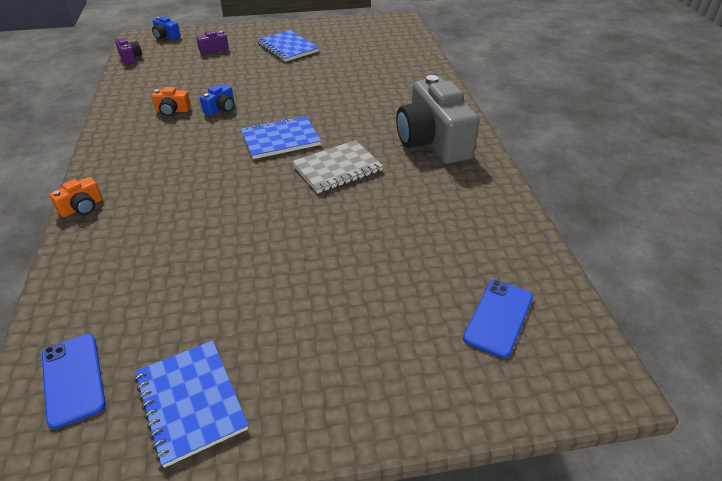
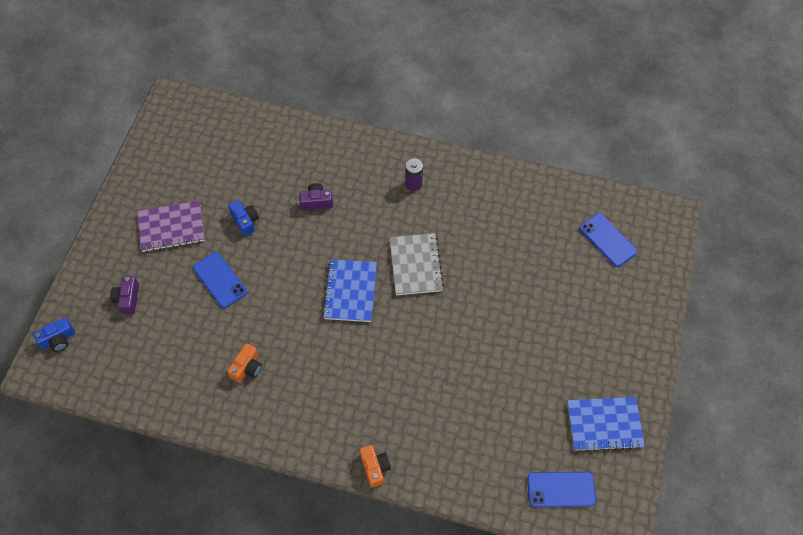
camera: 65 degrees left, 20 degrees up
purple camera [115,38,142,64] -> purple camera moved to [299,183,333,210]
blue camera [200,84,234,116] -> blue camera moved to [228,200,259,236]
blue notebook [257,30,319,62] -> purple notebook [138,200,205,252]
grey camera [396,75,480,164] -> purple battery [405,159,423,191]
none -> blue phone [193,252,247,308]

